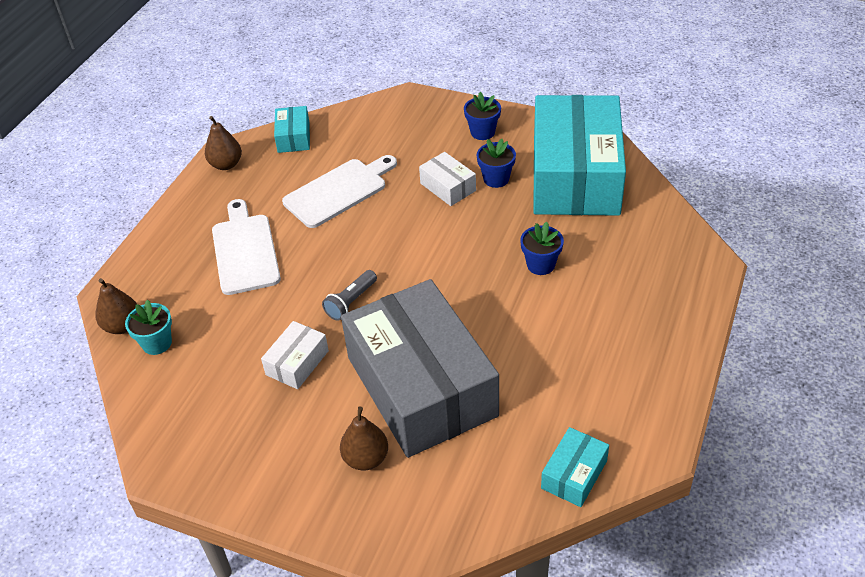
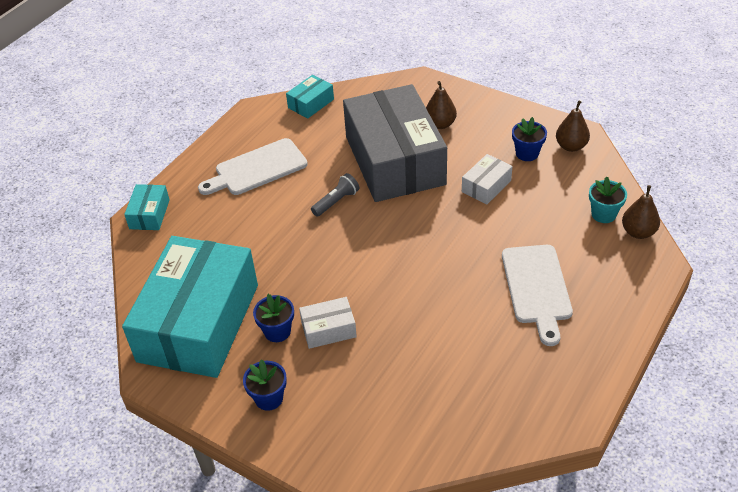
camera: 170 degrees left, 0 degrees up
brown pear [205,116,242,170] -> brown pear moved to [556,100,590,152]
turquoise box [274,106,310,153] -> turquoise box moved to [124,184,170,230]
white cutting board [282,155,397,228] -> white cutting board moved to [198,138,308,195]
grey flashlight [322,270,377,321] -> grey flashlight moved to [311,173,359,217]
white box [419,152,476,206] -> white box turned 75 degrees counterclockwise [299,297,357,349]
blue flower pot [520,222,564,275] -> blue flower pot moved to [512,117,547,161]

